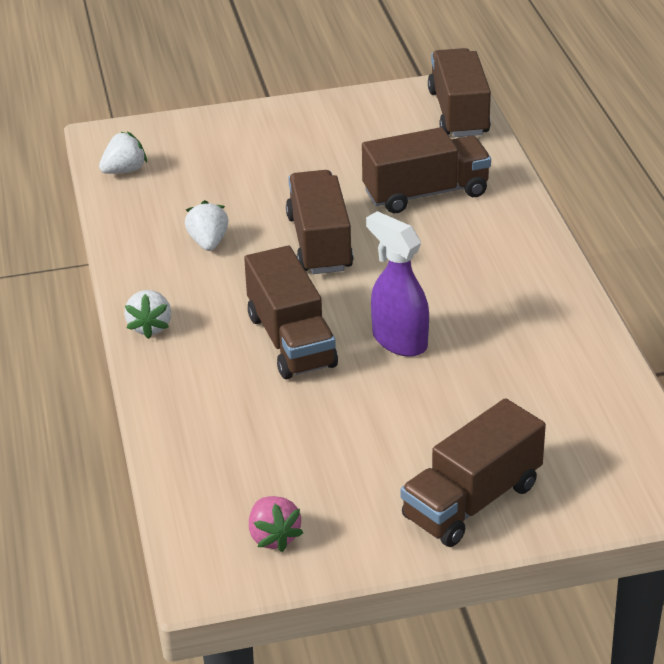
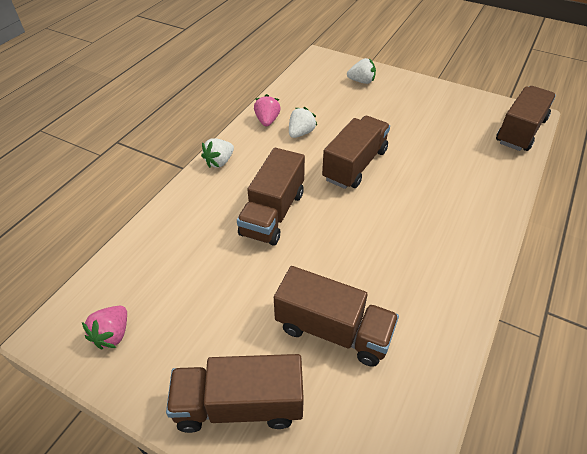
camera: 40 degrees right, 10 degrees up
white strawberry [99,132,147,174] -> white strawberry moved to [347,58,376,84]
brown truck [362,127,491,213] -> brown truck moved to [274,266,399,367]
purple spray bottle [366,211,429,357] -> none
none -> pink strawberry [254,94,281,127]

